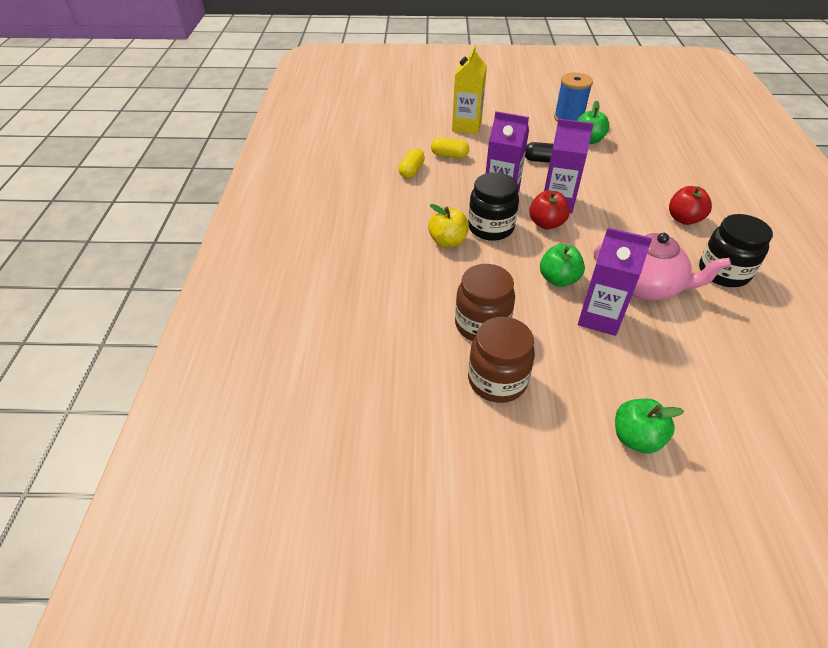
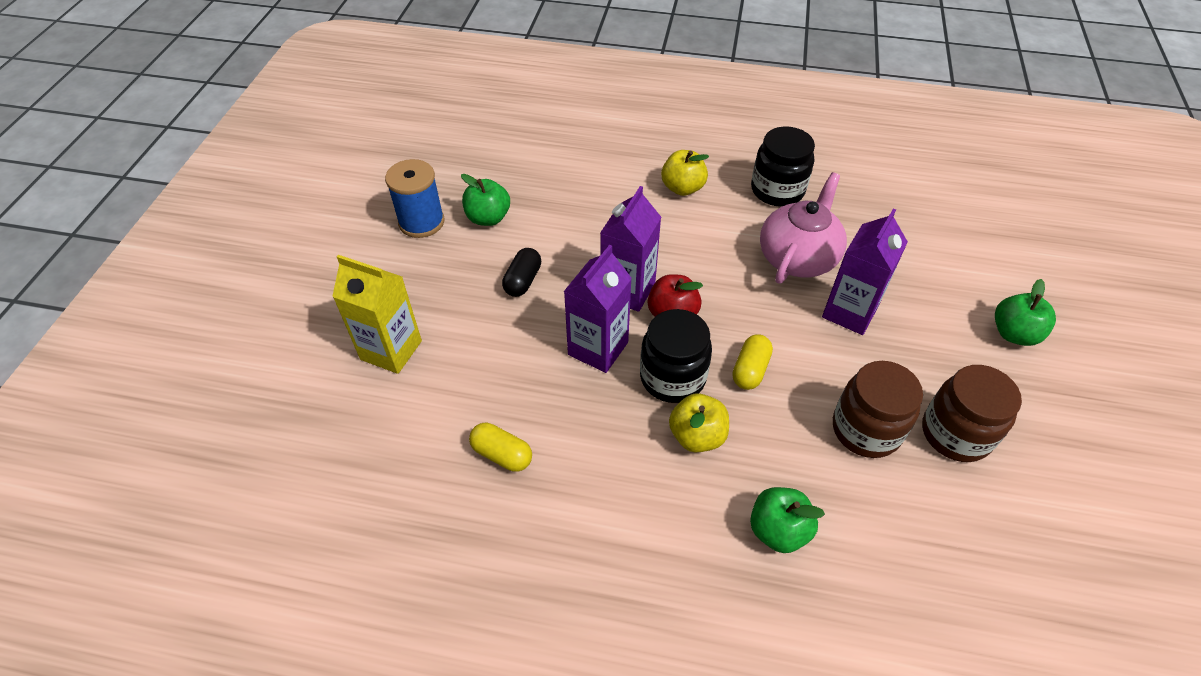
camera: 80 degrees left, 5 degrees up
yellow capsule [431,137,469,158] -> yellow capsule moved to [732,334,773,390]
green apple [540,244,585,287] -> green apple moved to [750,487,825,553]
red apple [669,186,712,225] -> yellow apple [661,150,709,196]

